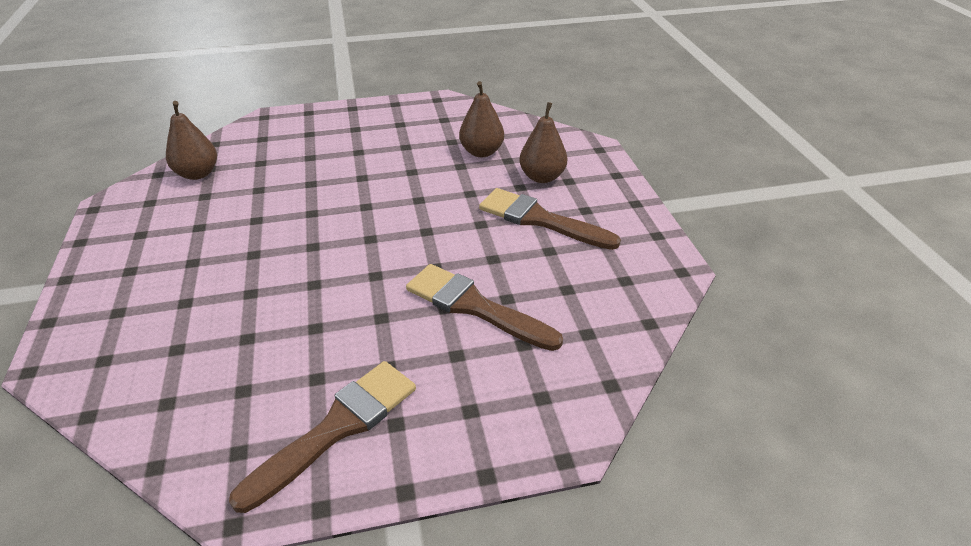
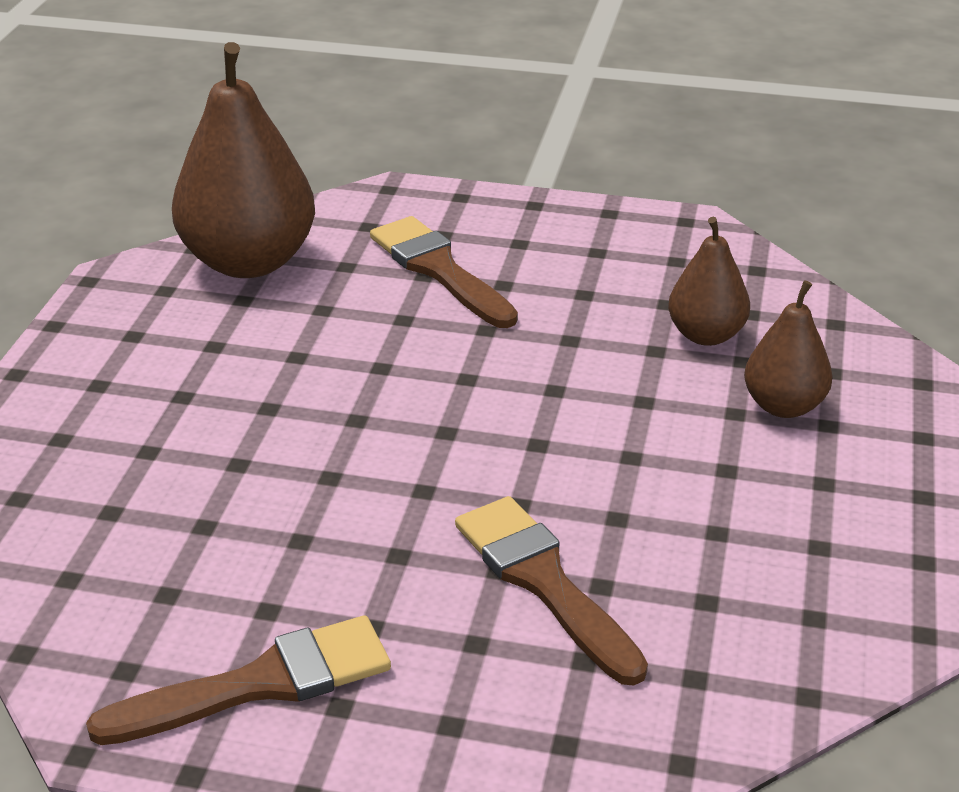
camera: 25 degrees right, 5 degrees down
brown pear [166,101,217,180] -> brown pear [172,42,315,278], size x1.85
brown brush [479,188,621,250] -> brown brush moved to [370,216,518,328]

